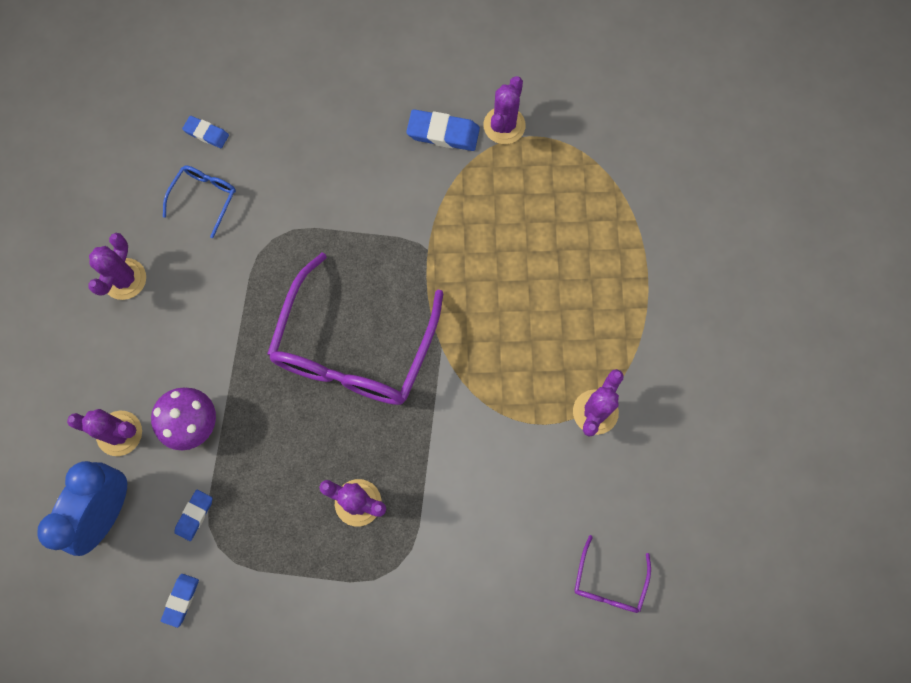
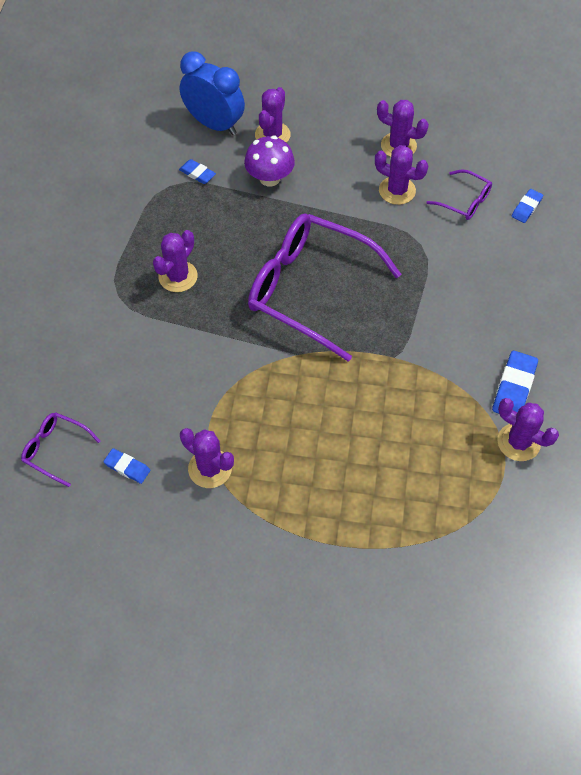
camera: 100 degrees right, 15 degrees down
blue eraser [161,574,199,628] -> blue eraser moved to [103,448,151,484]
blue glasses [163,166,236,238] -> purple glasses [427,169,492,220]
none -> purple cactus [375,145,428,205]

